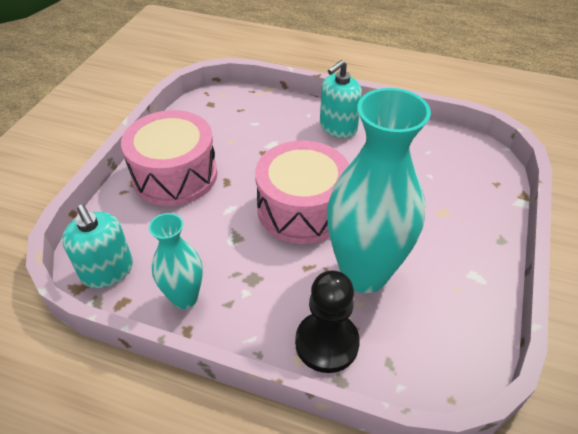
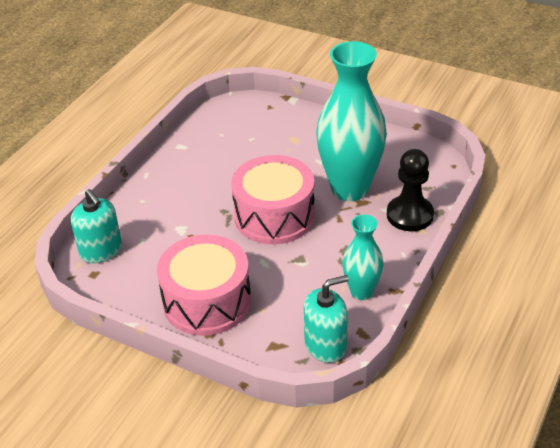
camera: 80 degrees left, 5 degrees down
turquoise soap dispenser [320,60,362,138] -> turquoise soap dispenser moved to [71,189,122,263]

